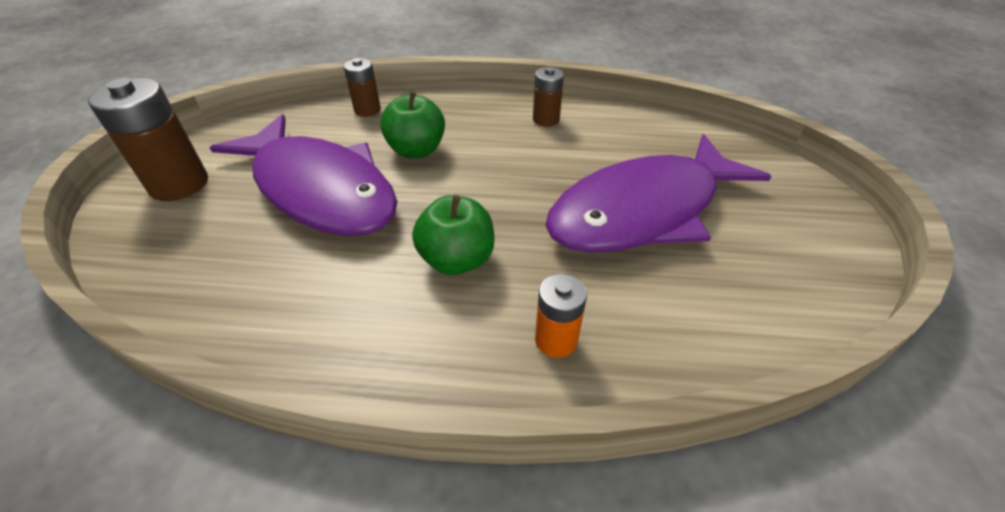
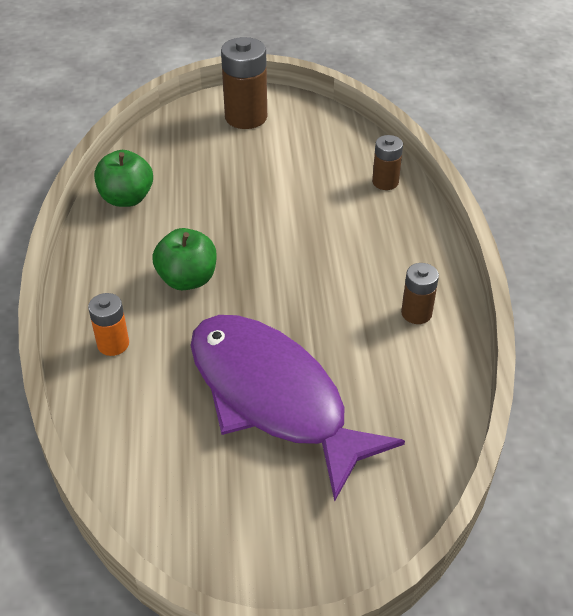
camera: 80 degrees right, 0 degrees up
purple fish [210,114,397,236] -> none
green apple [380,91,445,158] -> green apple moved to [94,150,153,207]

